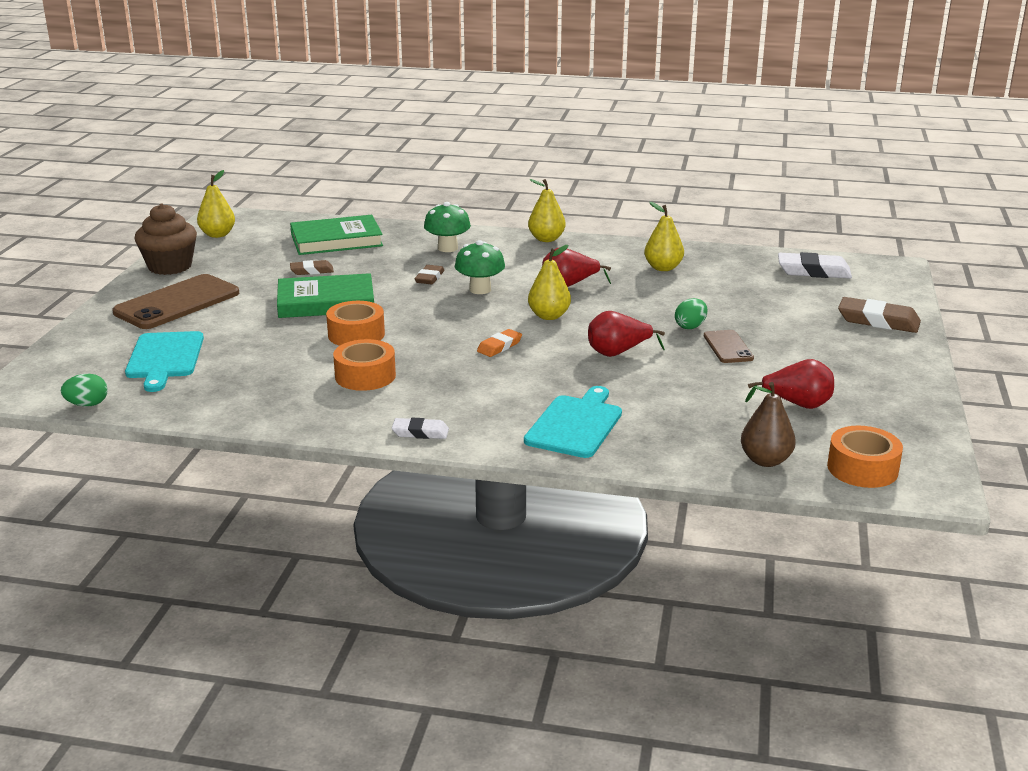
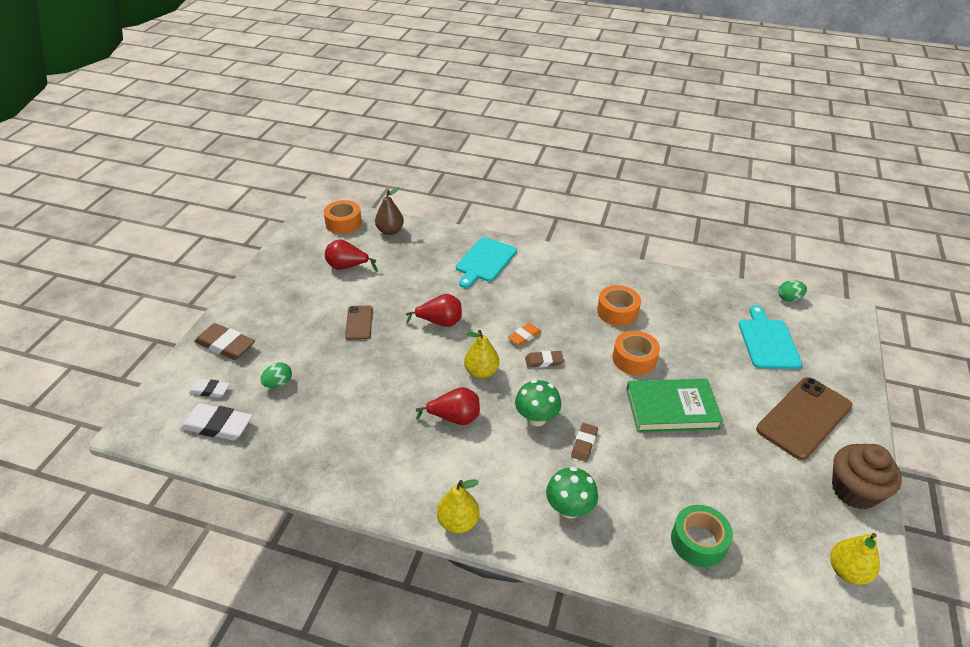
camera: 175 degrees left, 15 degrees up
green book [290,215,383,255] -> green tape [671,505,733,567]
brown eraser [290,260,334,275] -> brown eraser moved to [525,351,564,368]
white eraser [392,418,449,439] -> white eraser moved to [189,379,230,398]
yellow pear [644,202,684,271] -> none
green egg [675,298,707,329] -> green egg moved to [261,362,292,388]

